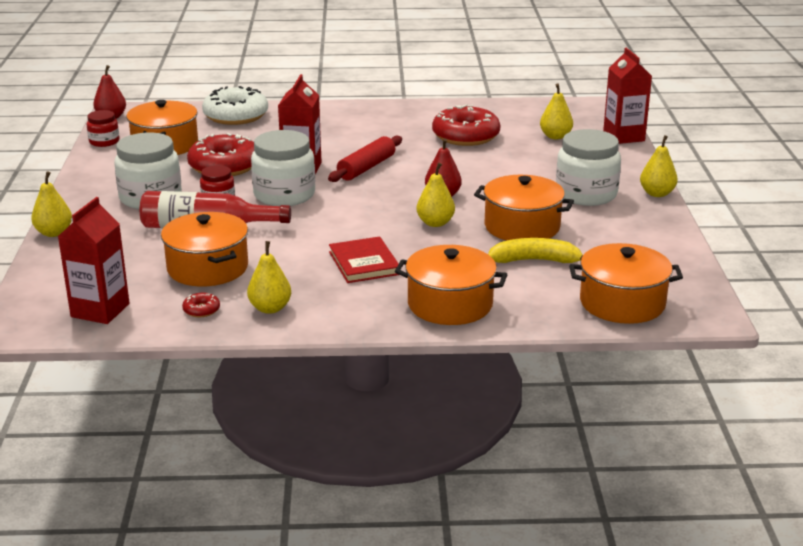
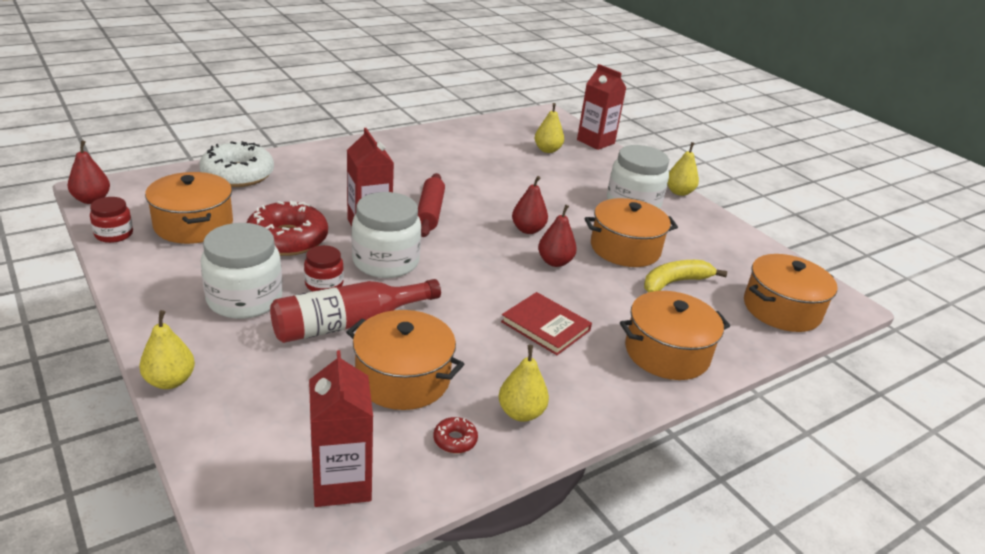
camera: 35 degrees left, 5 degrees up
yellow pear [417,163,455,227] -> red pear [538,205,577,267]
red donut [432,104,500,146] -> none

